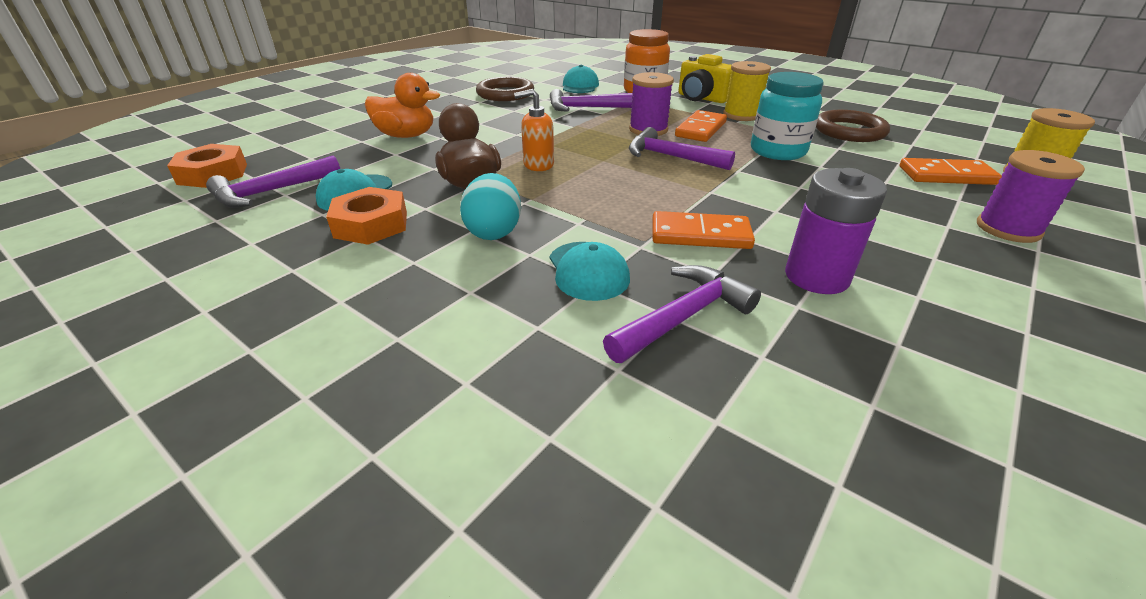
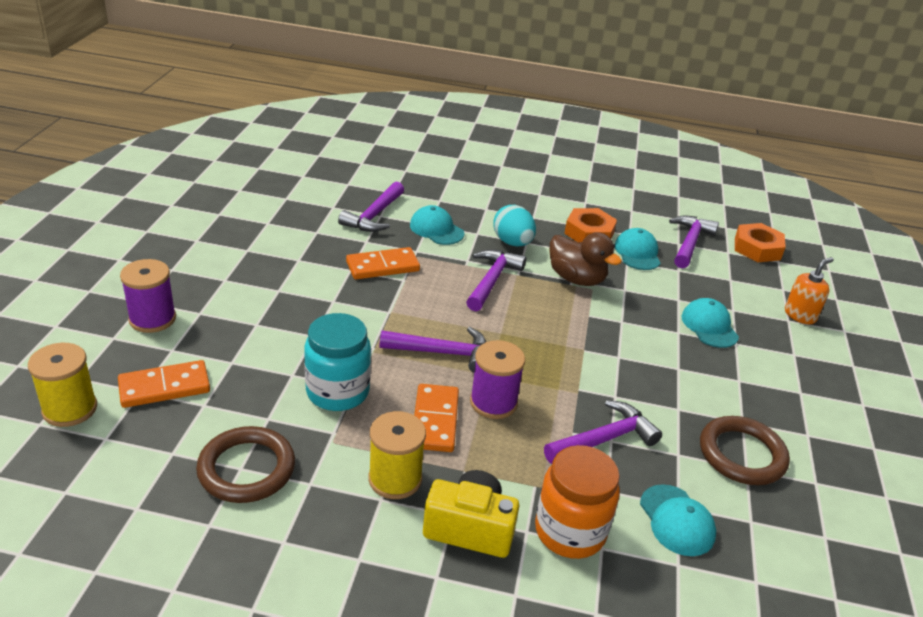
camera: 150 degrees right, 0 degrees up
orange duck [365,73,440,138] -> turquoise cap [681,298,739,348]
orange soap dispenser [514,89,554,171] -> orange soap dispenser moved to [785,257,834,324]
purple battery [785,168,887,294] -> none
none -> purple hammer [466,249,526,311]

